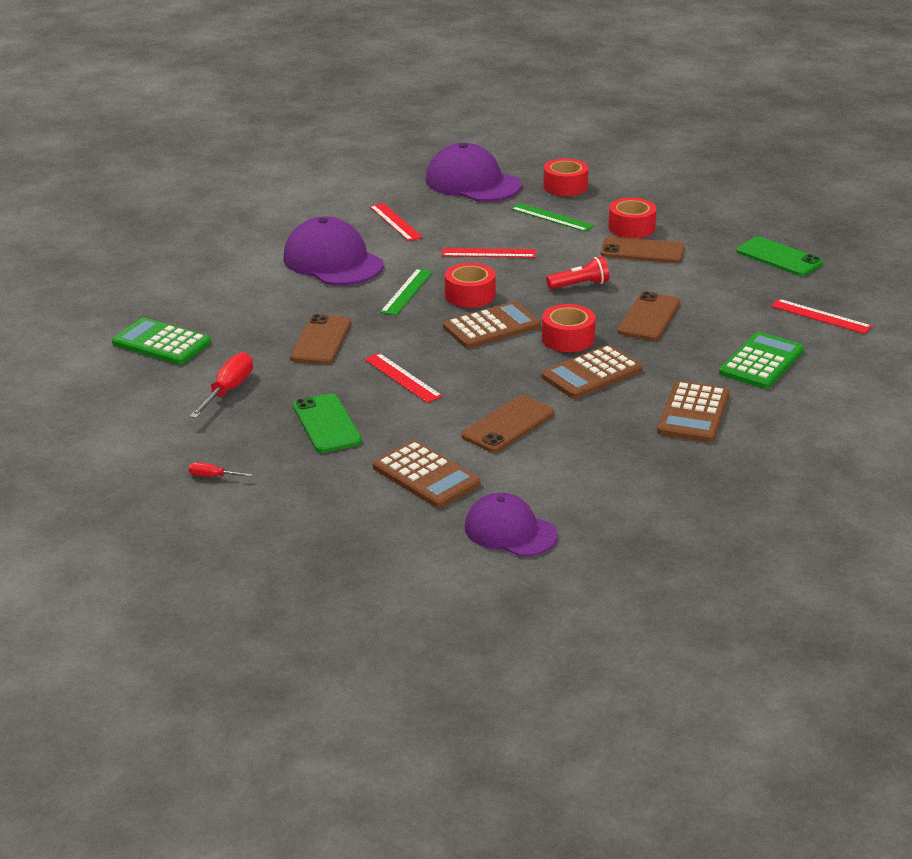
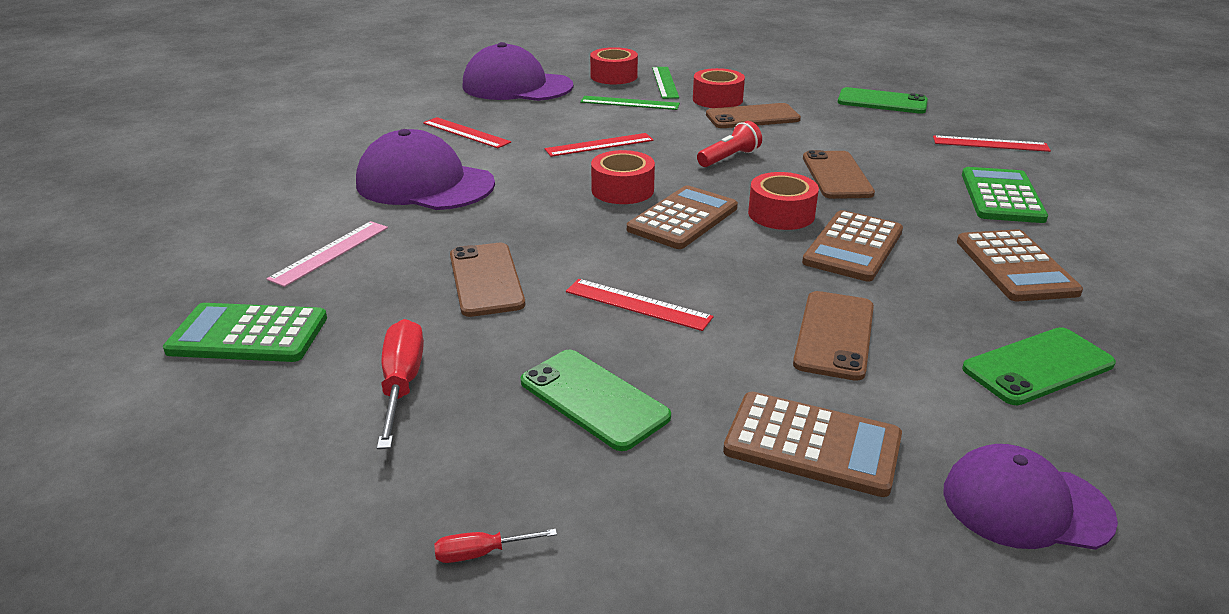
camera: 25 degrees left, 0 degrees up
green ruler [380,269,433,315] -> green ruler moved to [652,67,679,99]
none -> pink ruler [267,221,388,287]
none -> green phone [962,327,1116,405]

